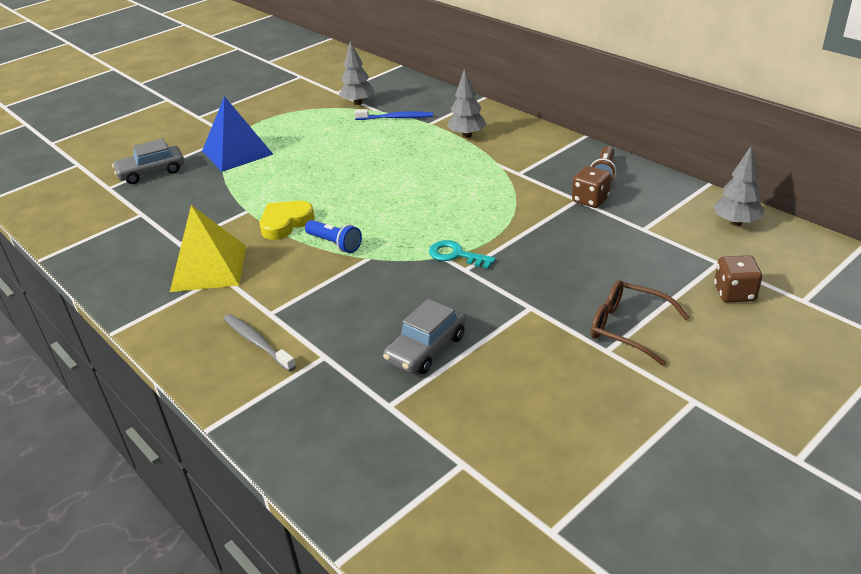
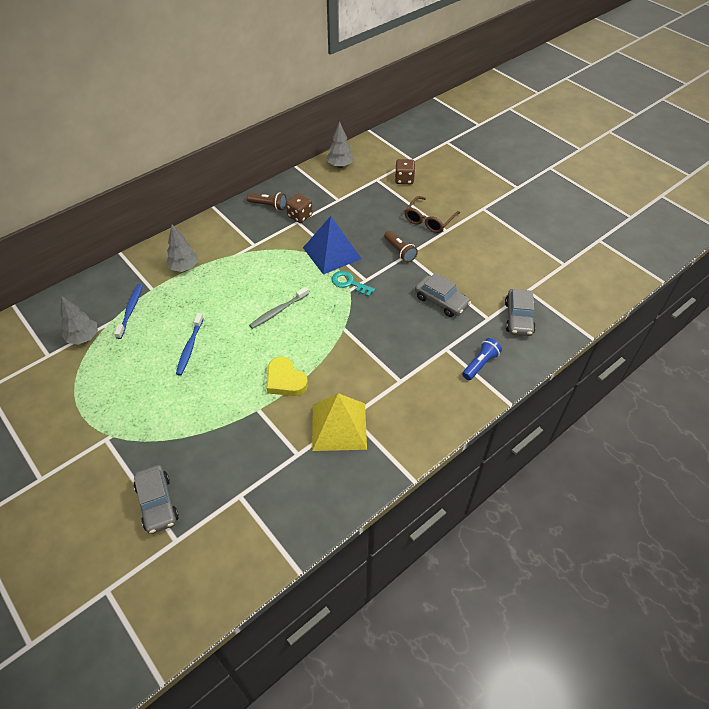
camera: 90 degrees left, 15 degrees up
blue pyramid [202,96,273,172] -> blue pyramid moved to [303,216,362,275]
grey toothbrush [224,314,296,372] -> grey toothbrush moved to [249,287,309,329]
blue flashlight [305,220,362,253] -> blue flashlight moved to [462,338,502,380]
turquoise key [429,240,496,269] -> turquoise key turned 90 degrees clockwise [332,271,375,297]
none -> blue toothbrush [176,313,204,376]
none -> brown flashlight [384,231,418,263]
none -> grey car [505,289,536,336]

